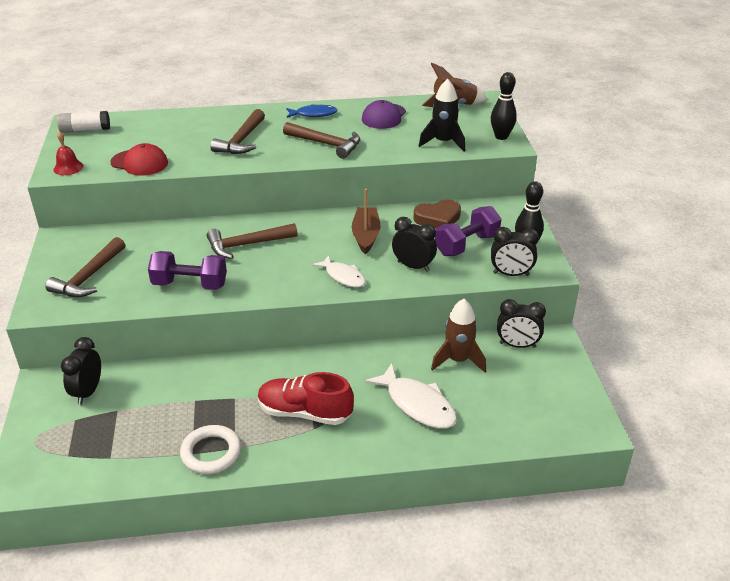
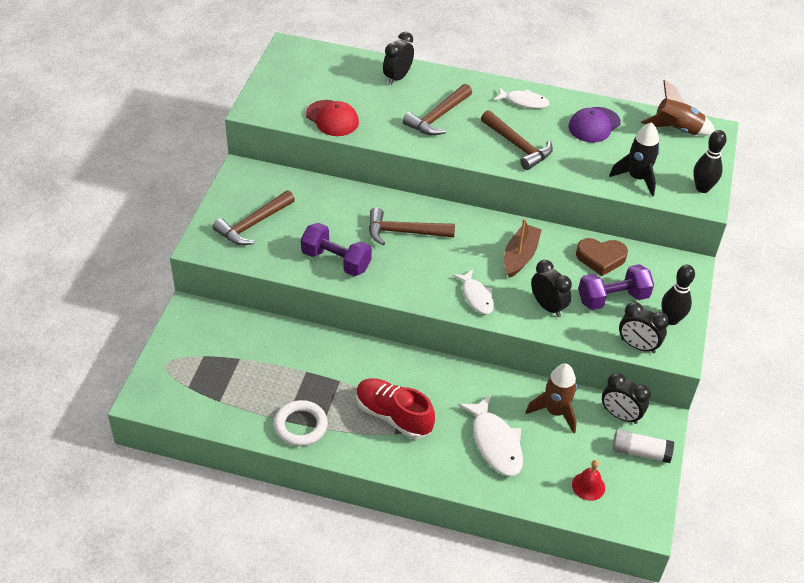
camera: 20 degrees right, 10 degrees up
red bell [53,131,83,175] -> red bell moved to [572,460,605,501]
white glue stick [57,111,110,133] -> white glue stick moved to [612,429,674,463]
black clock [61,337,101,405] -> black clock moved to [383,32,414,85]
blue fish [286,104,338,118] -> white fish [494,87,550,109]

